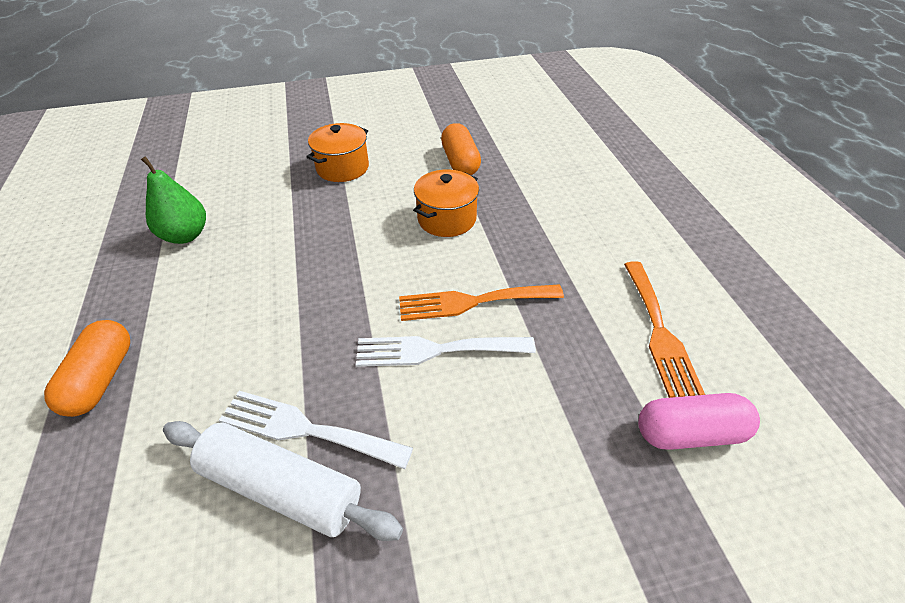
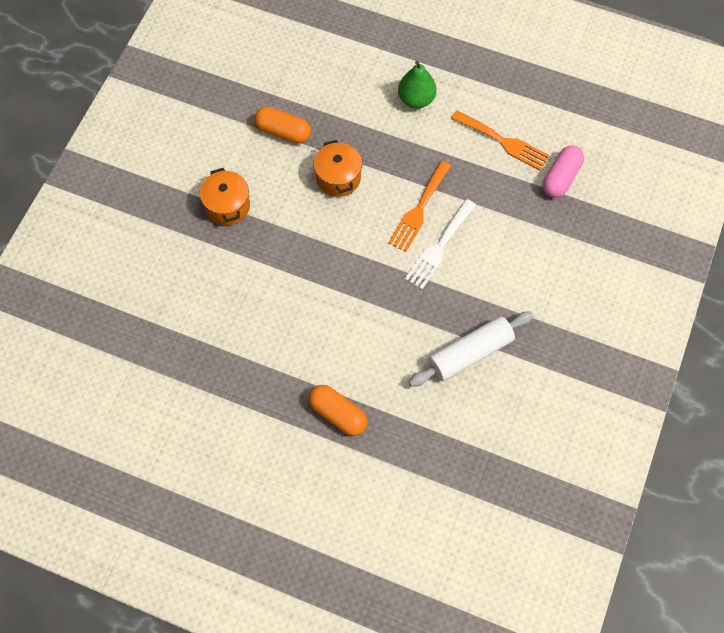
camera: 55 degrees left, 20 degrees up
green pear [141,156,206,244] -> green pear moved to [398,61,436,109]
white fork [219,391,413,469] -> none

